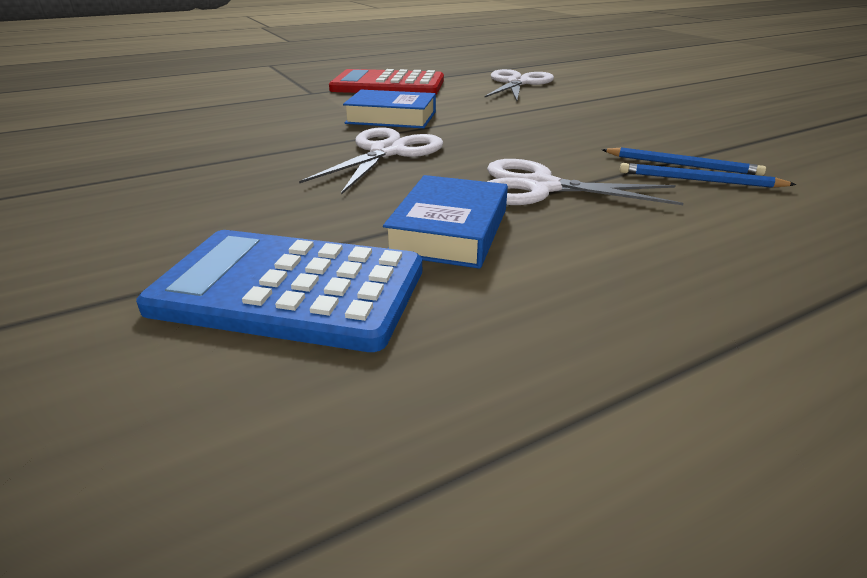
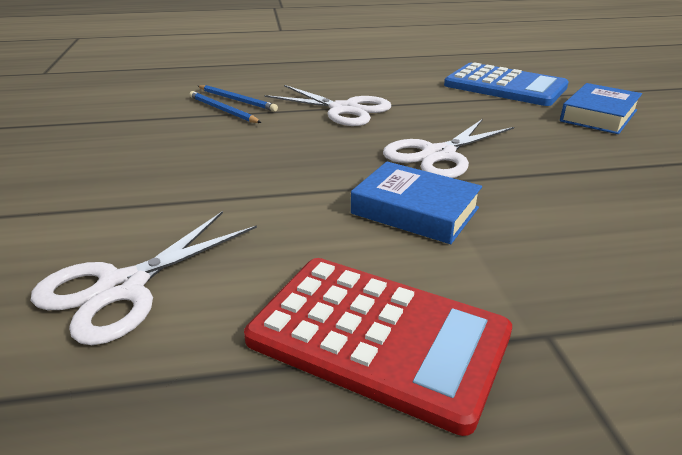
camera: 160 degrees left, 0 degrees up
blue book [383,175,508,269] -> blue book moved to [560,83,642,134]

